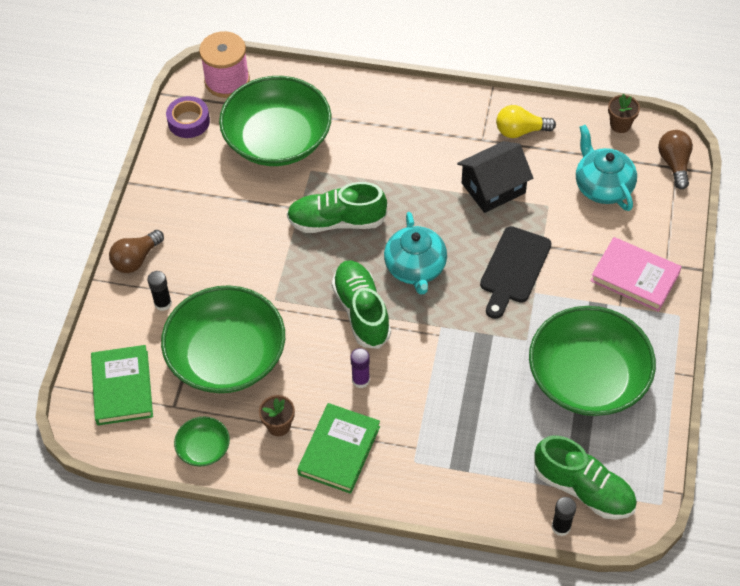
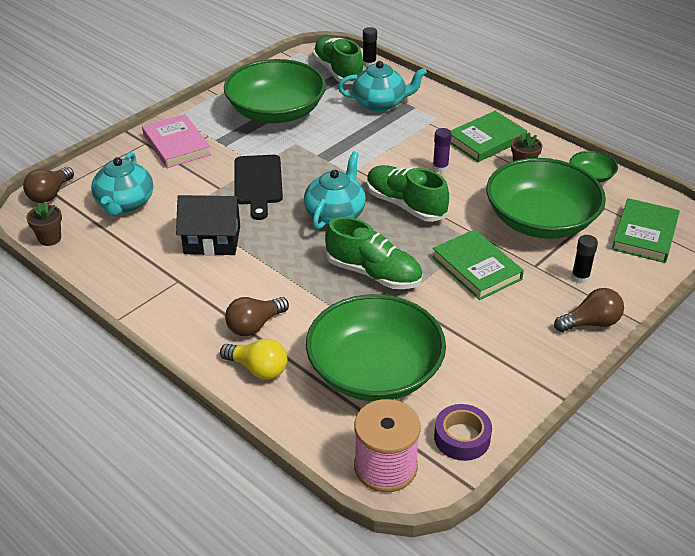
camera: 150 degrees left, 15 degrees down
green shoe [332,260,391,349] -> green shoe turned 120 degrees clockwise [367,165,449,222]
black cutting board [480,226,552,319] -> black cutting board turned 120 degrees clockwise [235,155,283,220]
yellow light bulb [496,105,556,138] -> yellow light bulb moved to [220,338,287,380]
none -> brown light bulb [225,297,289,336]
none -> turquoise teapot [338,61,427,112]
none -> green book [432,229,524,300]

